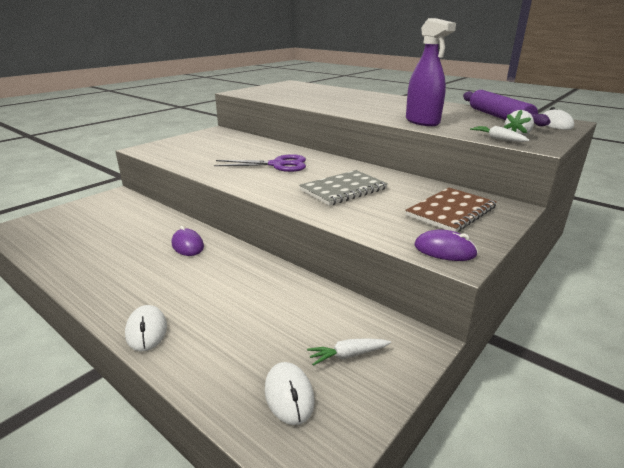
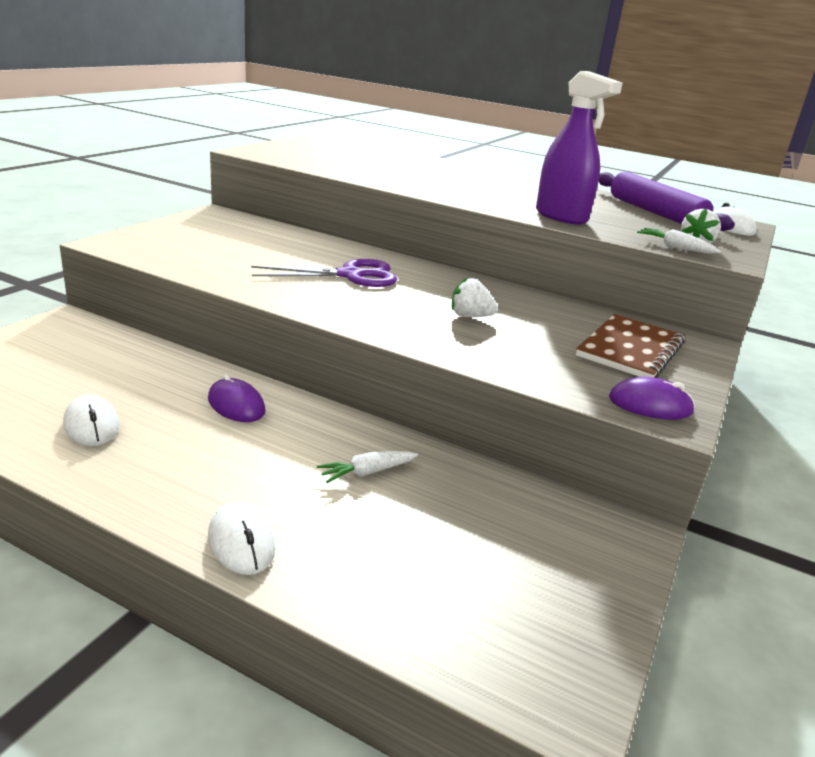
camera: 15 degrees left, 0 degrees up
white mouse [265,362,315,425] -> white mouse moved to [63,394,119,446]
grey notebook [299,170,388,206] -> white strawberry [452,277,498,317]
white carrot [307,338,391,366] -> white carrot moved to [317,451,418,483]

